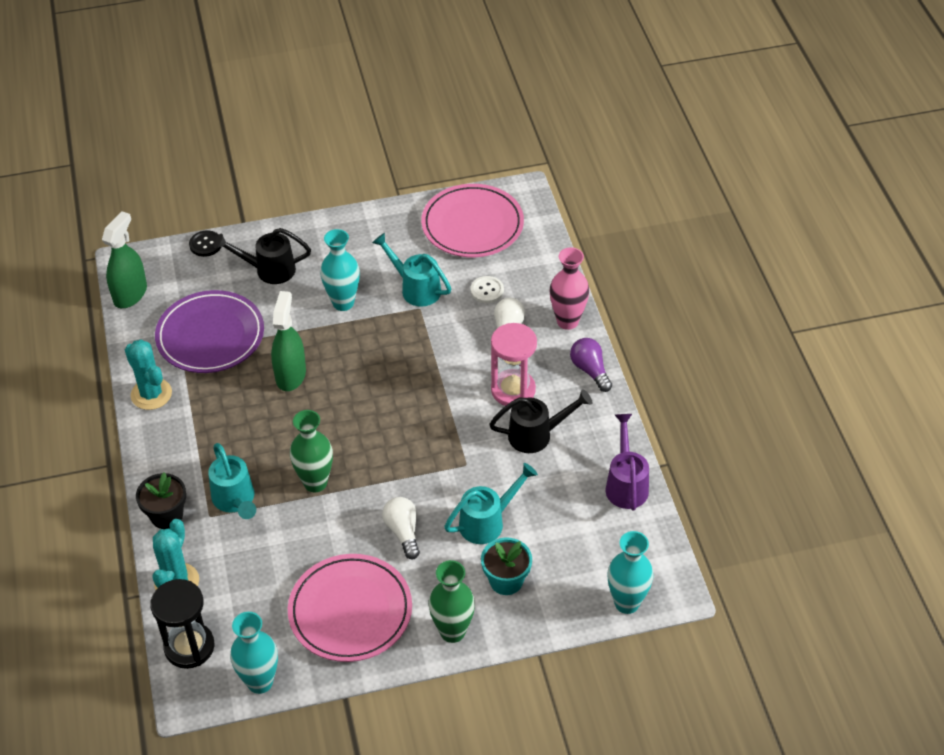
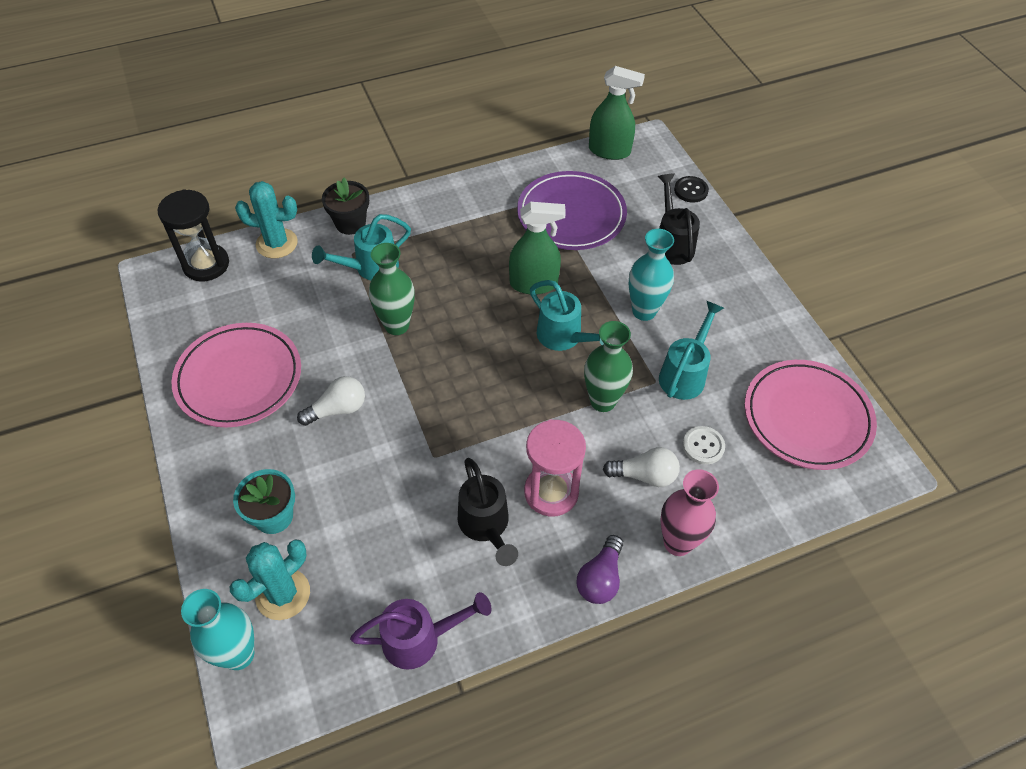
camera: 80 degrees right, 5 degrees up
turquoise cactus [125,339,172,410] -> turquoise cactus moved to [230,539,310,620]
turquoise vase [230,612,278,694] -> none
green vase [429,560,475,643] -> green vase moved to [584,321,633,412]
turquoise watering can [444,463,538,544] -> turquoise watering can moved to [530,280,604,351]
purple light bulb [570,338,612,392] -> purple light bulb turned 150 degrees clockwise [577,535,623,604]

